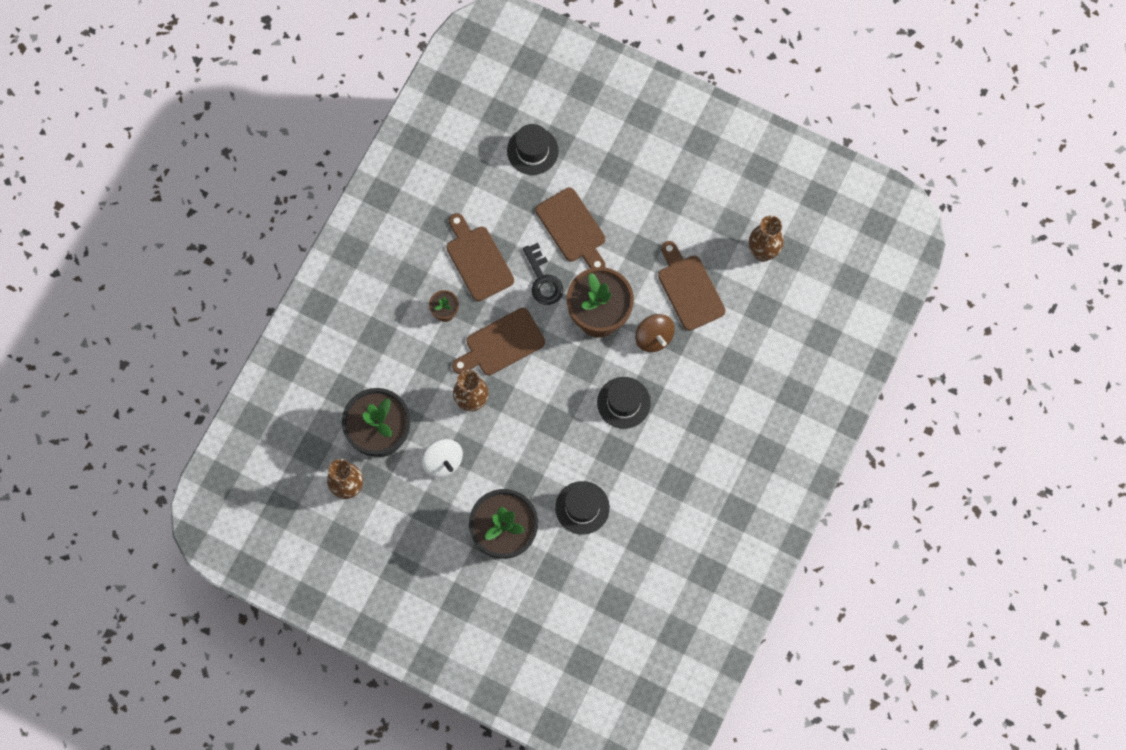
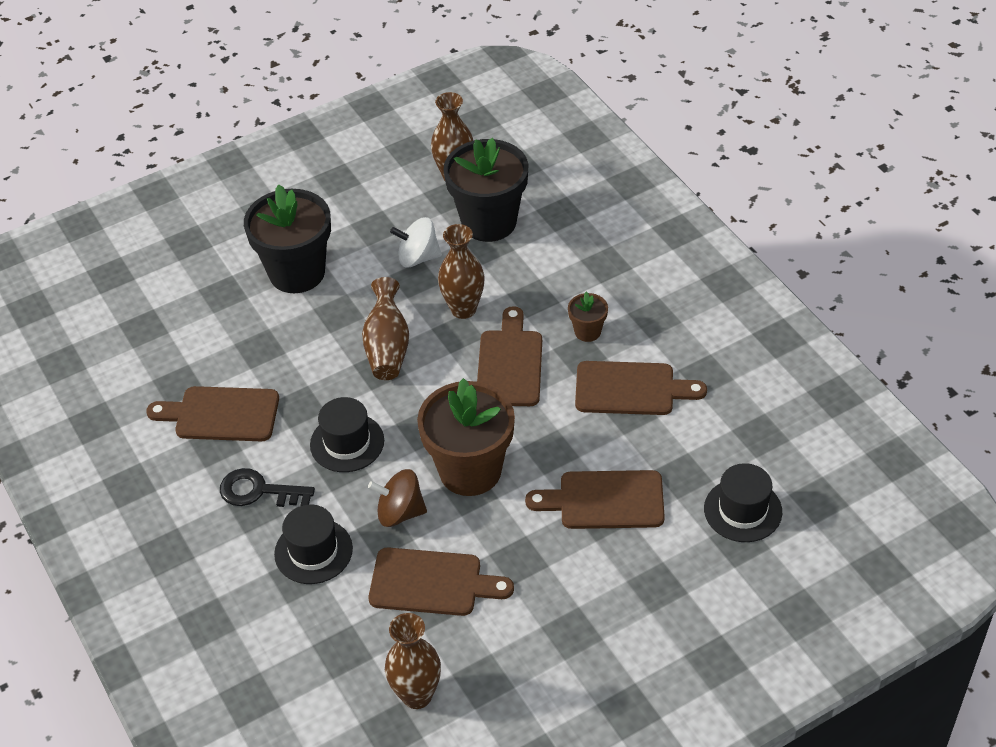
camera: 125 degrees right, 25 degrees down
black key [523,243,563,305] -> black key moved to [220,468,315,507]
black hat [555,481,610,535] -> black hat moved to [274,505,353,584]
none -> brown cutting board [146,386,279,441]
none -> brown vase [362,277,409,380]

